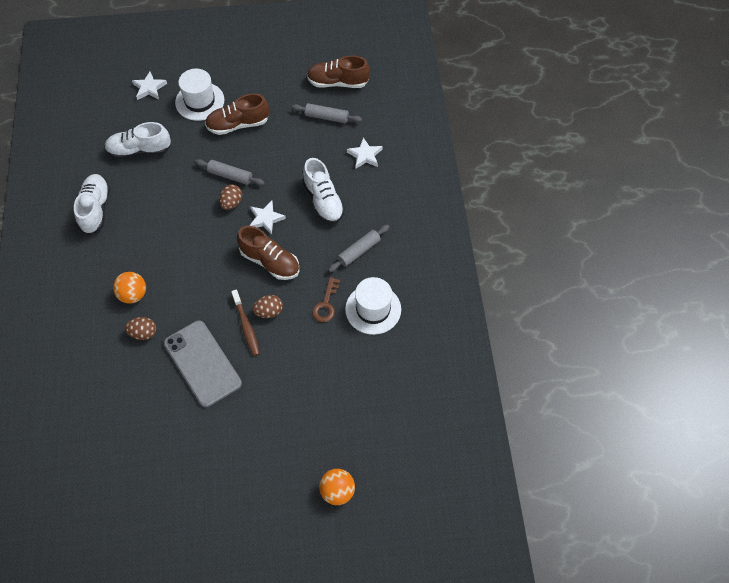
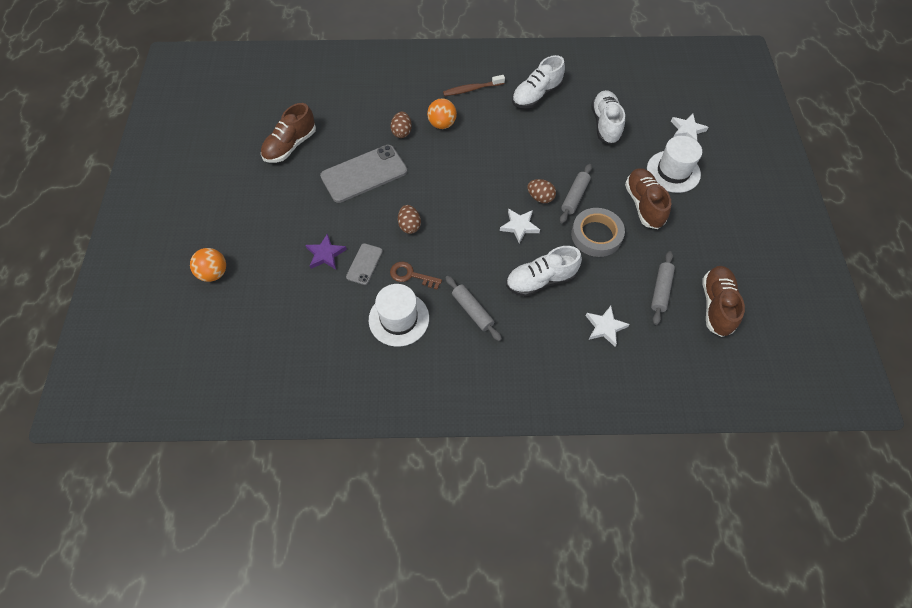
camera: 95 degrees right, 0 degrees up
white shoe [74,174,110,234] -> white shoe turned 135 degrees clockwise [512,55,565,109]
brown toothbrush [231,290,260,356] -> brown toothbrush moved to [443,75,505,96]
brown shoe [237,226,299,280] -> brown shoe moved to [261,103,316,163]
none -> purple star [305,233,347,269]
none -> grey phone [346,243,383,285]
none -> grey tape [571,208,625,257]

